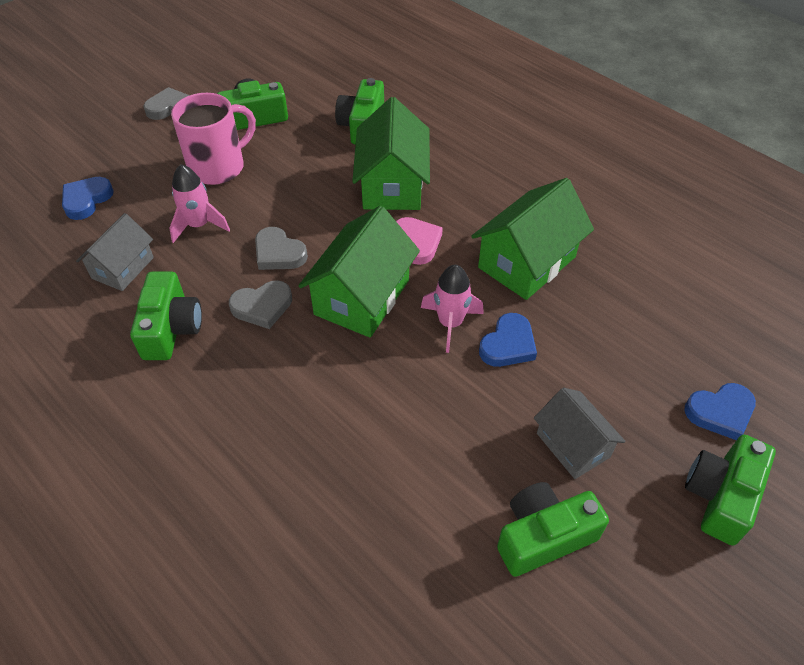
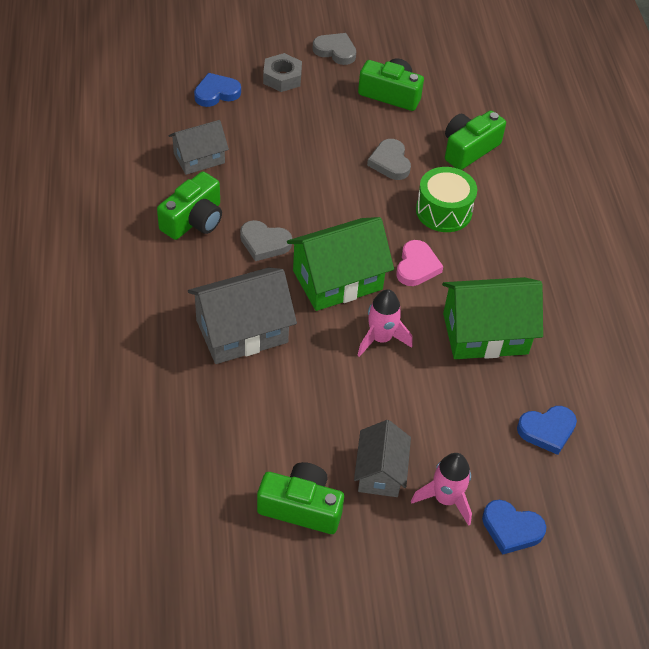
camera: 35 degrees right, 0 degrees up
pink rocket [169,165,230,243] -> pink rocket moved to [411,453,472,526]
pink mug [171,93,256,185] -> none
grey heart [255,227,308,270] -> grey heart moved to [367,139,411,180]
green house [352,97,430,210] -> green drum [416,167,477,232]
blue heart [479,313,537,367] -> blue heart moved to [517,406,577,455]
green camera [685,435,776,546] -> none
none -> grey house [188,267,297,364]
none -> grey nut [263,53,302,92]

